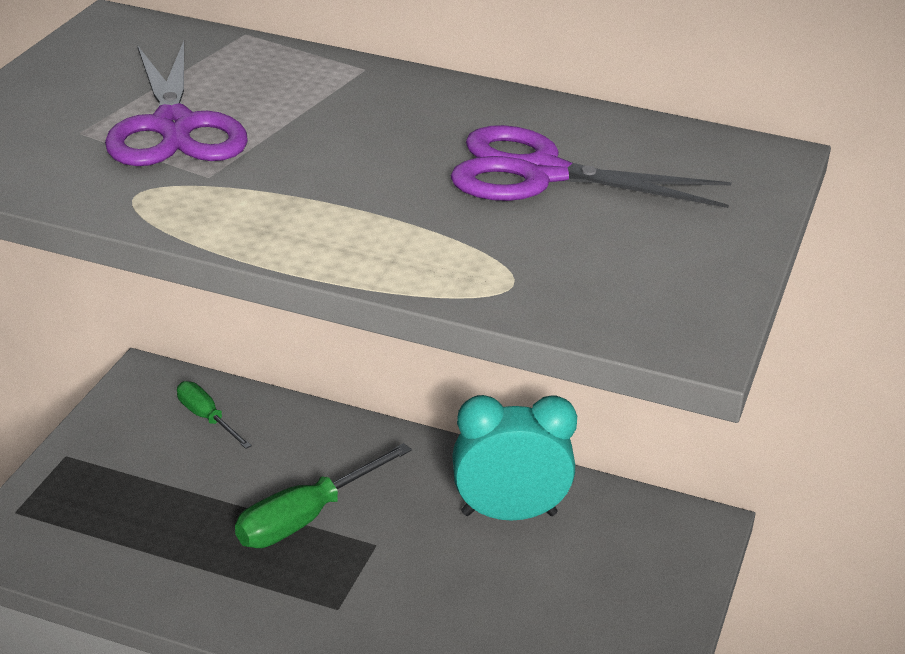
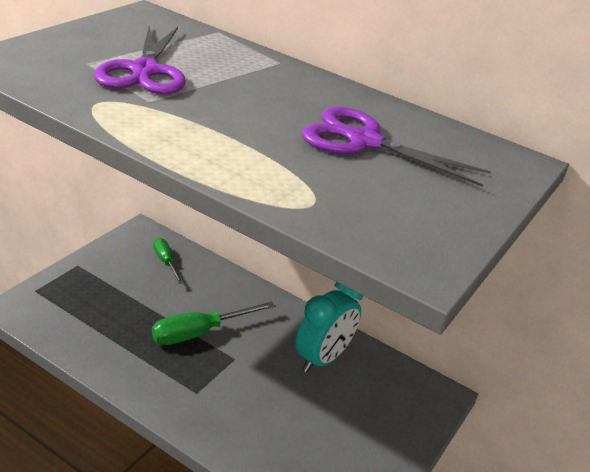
camera: 10 degrees right, 0 degrees up
turquoise clock [452,395,577,521] -> turquoise clock turned 120 degrees clockwise [295,282,363,373]

